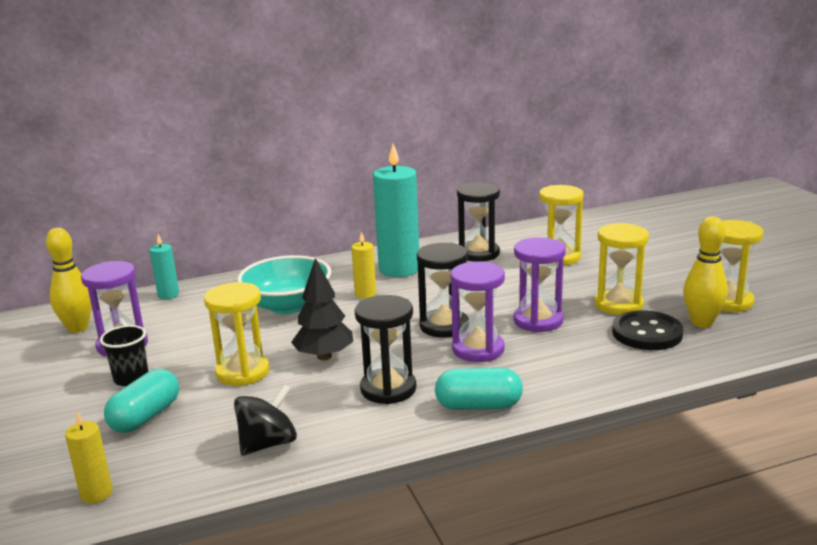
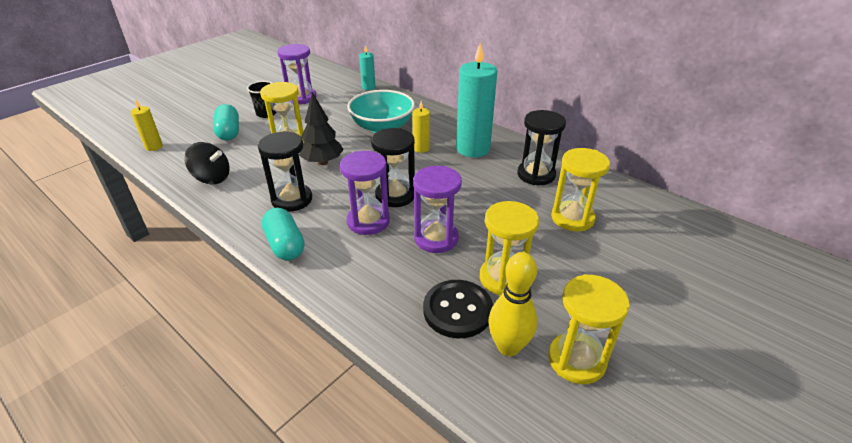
camera: 60 degrees right, 15 degrees up
yellow bowling pin [46,228,92,333] -> none
turquoise capsule [104,369,179,433] -> turquoise capsule turned 75 degrees clockwise [213,104,239,140]

